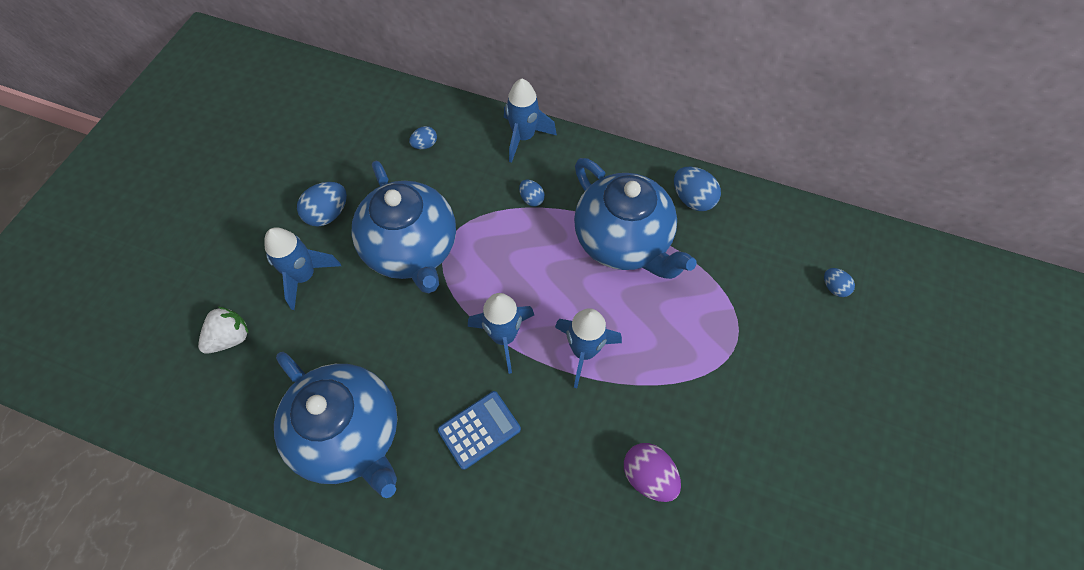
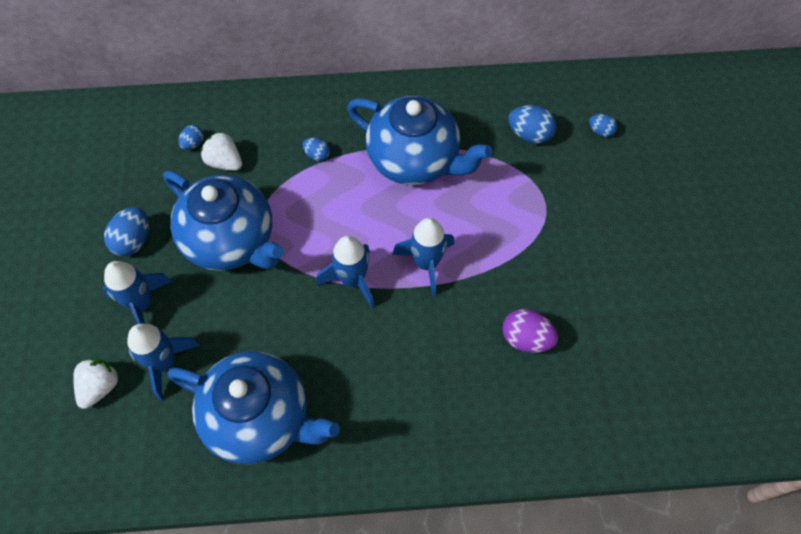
camera: 25 degrees left, 0 degrees up
blue calculator [438,391,521,470] -> none
blue rocket [504,79,557,163] -> blue rocket moved to [127,324,201,401]
blue egg [674,167,721,211] -> blue egg moved to [508,105,557,144]
none -> white strawberry [201,131,242,171]

